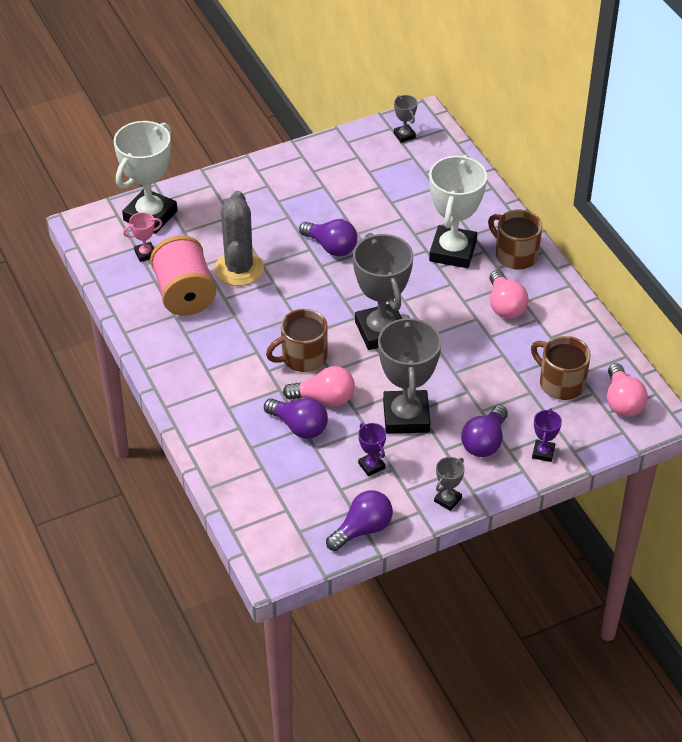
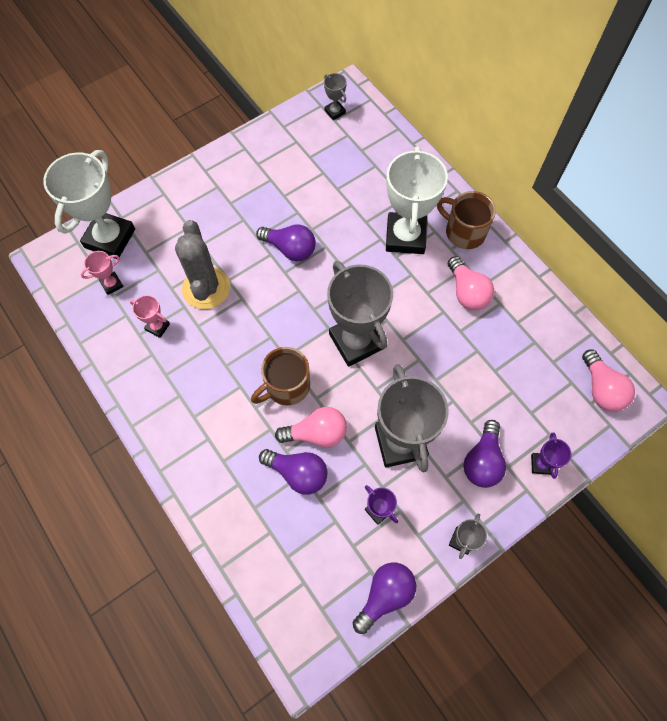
camera: 10 degrees left, 20 degrees up
pink spool [150,235,216,316] -> pink trophy [130,295,170,338]
brown mug [531,336,591,400] -> none

